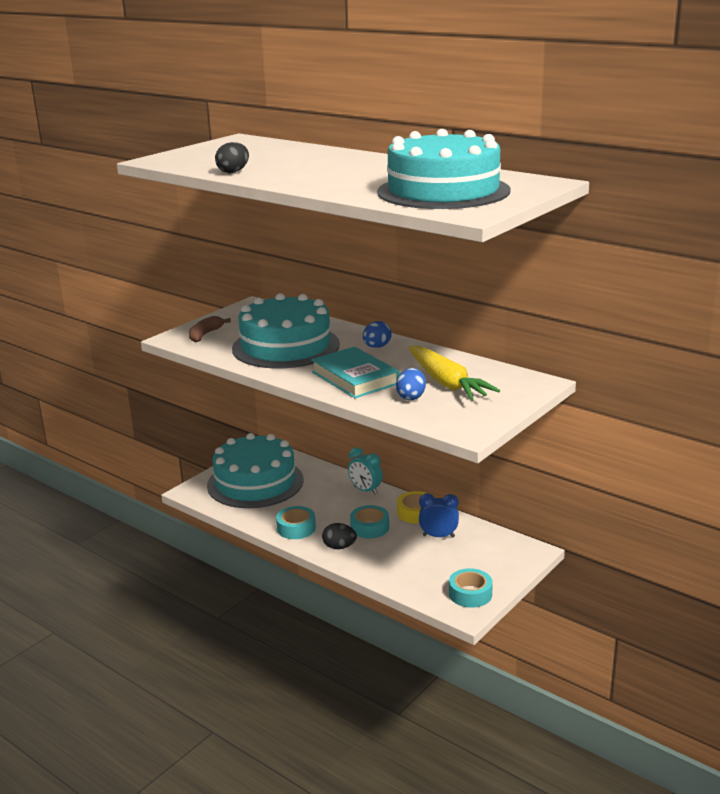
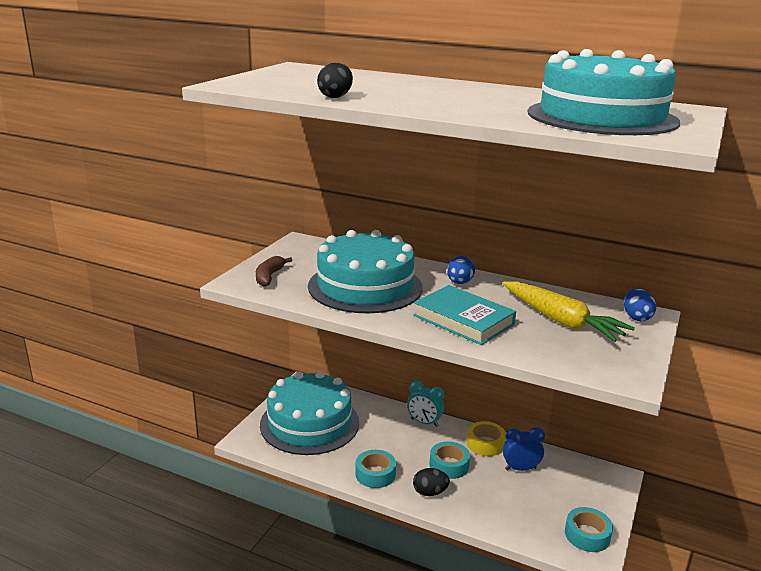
camera: 15 degrees left, 0 degrees up
blue egg [396,368,426,400] -> blue egg moved to [624,288,656,321]

